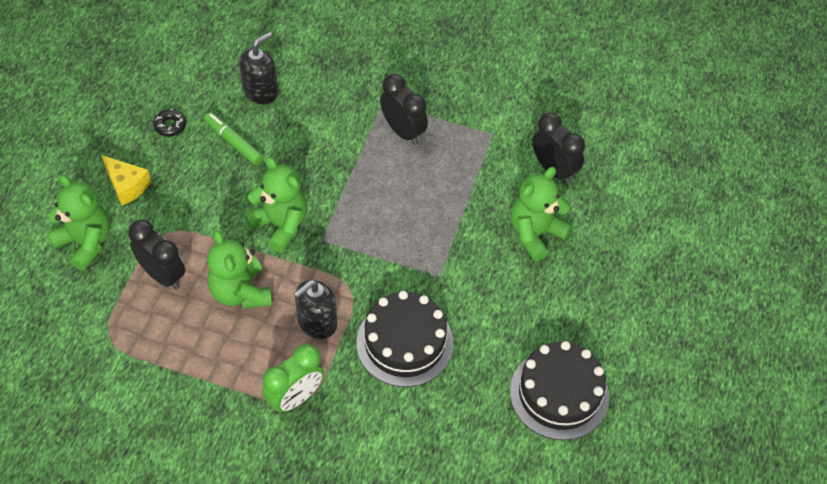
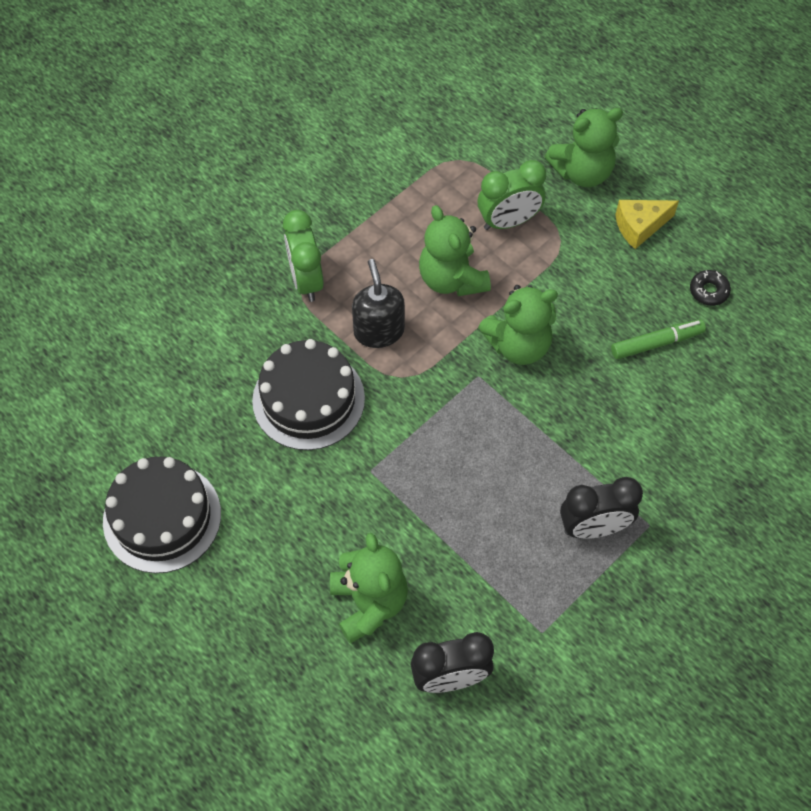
camera: 120 degrees right, 5 degrees up
black clock [128,220,185,290] -> green clock [478,160,546,230]
green teddy bear [207,230,272,309] -> green teddy bear turned 120 degrees counterclockwise [419,205,491,296]
black soap dispenser [239,32,278,105] -> none

